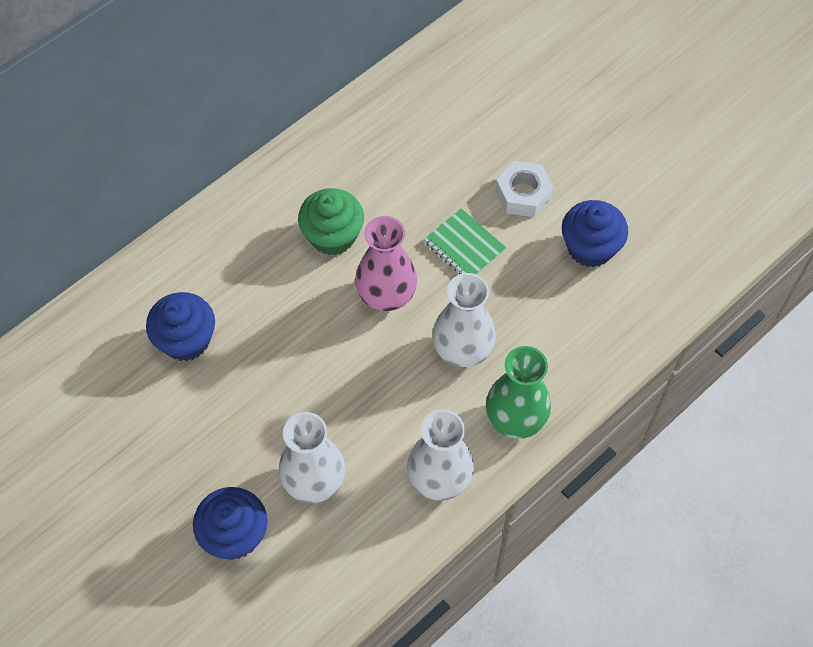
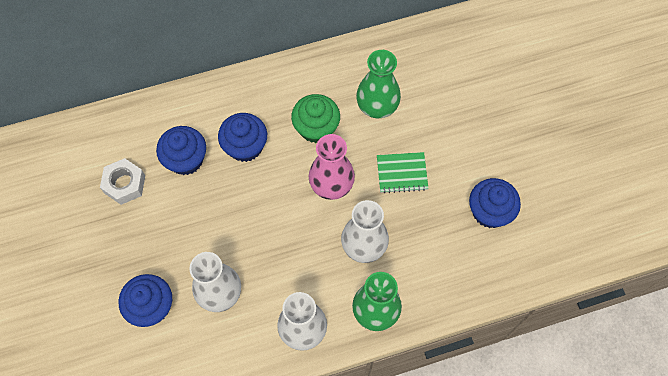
camera: 25 degrees right, 5 degrees up
green notebook [424,208,506,275] -> green notebook turned 75 degrees counterclockwise [377,152,429,193]
white nut [495,161,554,217] -> white nut moved to [100,158,145,205]
none -> blue cupcake [218,113,267,162]
none -> green vase [356,50,401,118]

